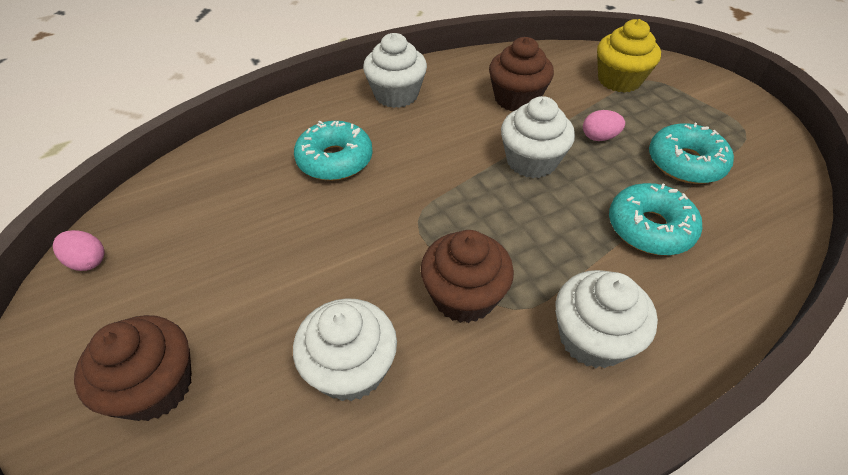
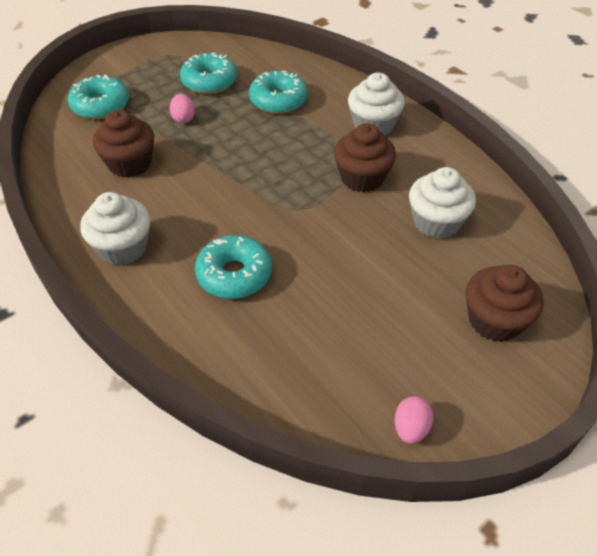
camera: 100 degrees left, 0 degrees up
white cupcake [501,96,575,178] -> none
yellow cupcake [597,19,661,93] -> turquoise donut [68,75,129,119]

